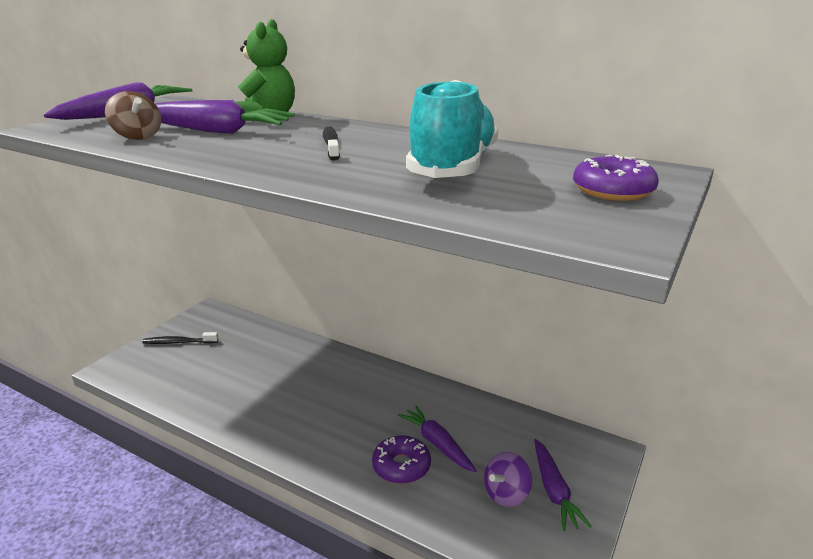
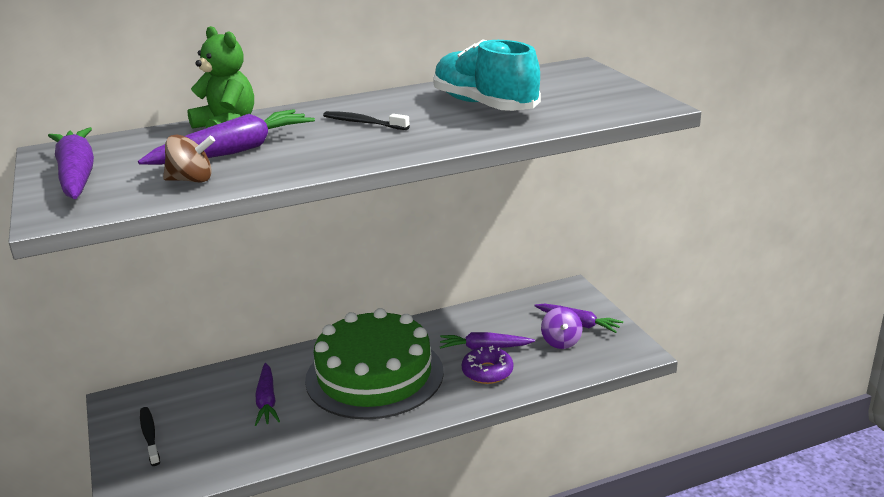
camera: 50 degrees left, 0 degrees up
black toothbrush [142,332,219,344] -> black toothbrush turned 120 degrees clockwise [140,407,160,466]
purple donut [573,155,659,201] -> none
none -> purple carrot [255,363,280,426]
none -> green cake [305,308,444,419]

